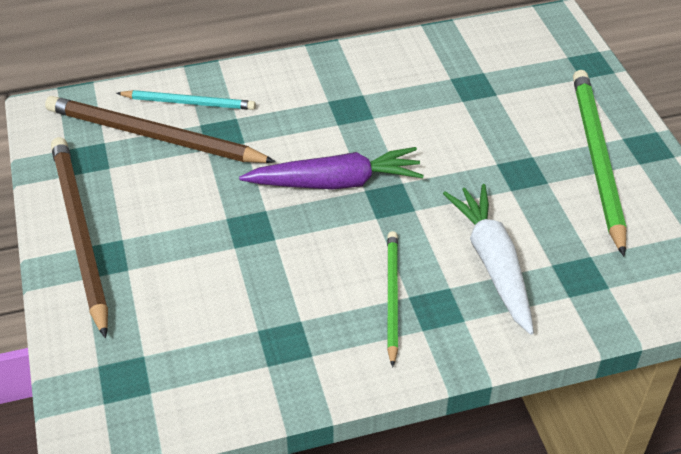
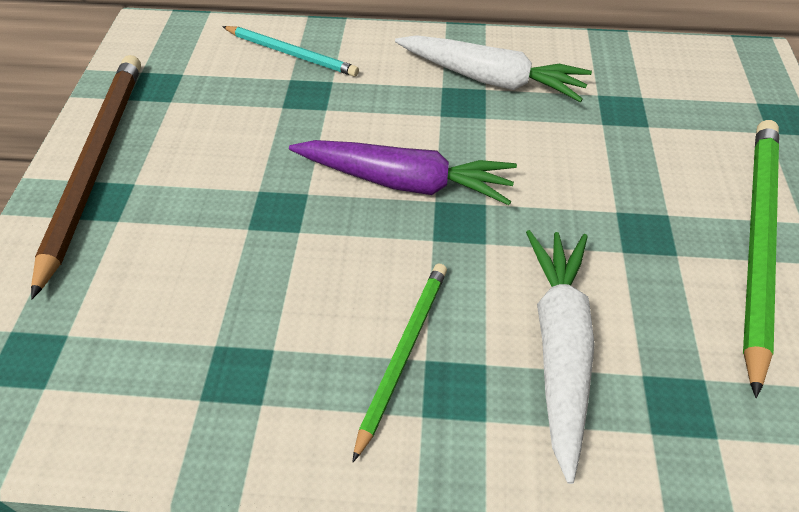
camera: 20 degrees right, 5 degrees up
brown pencil [45,96,276,163] -> none
none -> white carrot [395,35,592,102]

